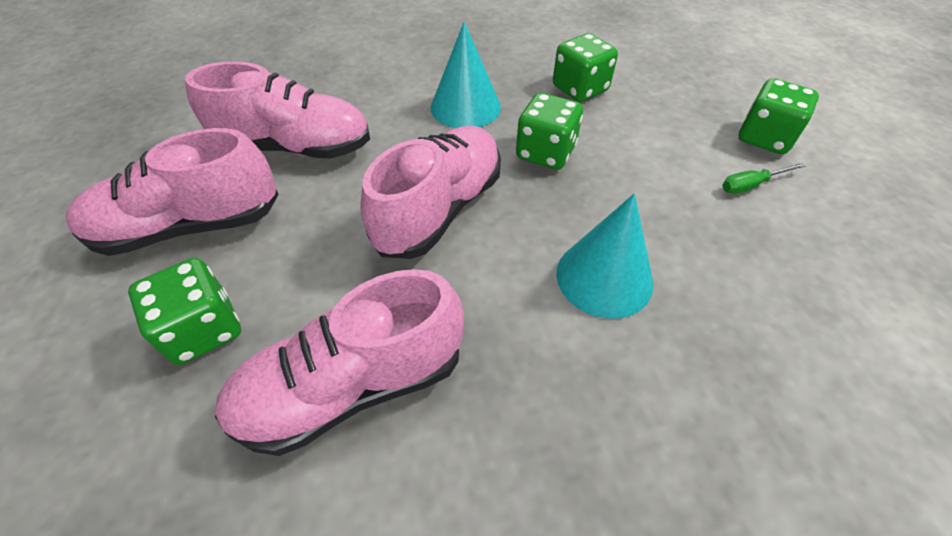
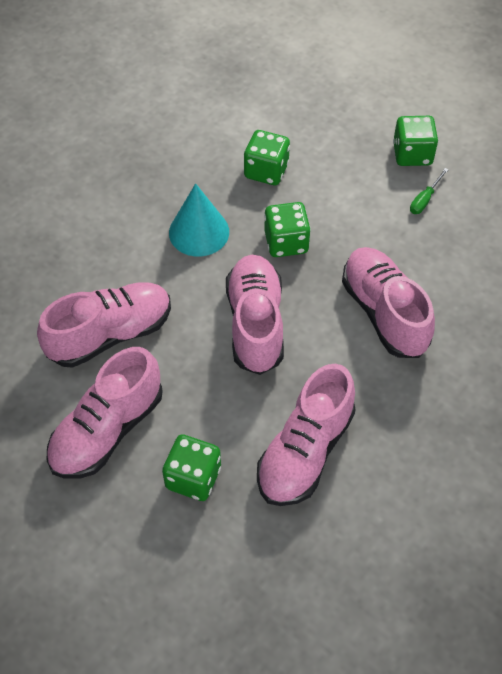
camera: 35 degrees left, 5 degrees up
turquoise cone [556,193,653,319] -> pink shoe [342,247,435,358]

